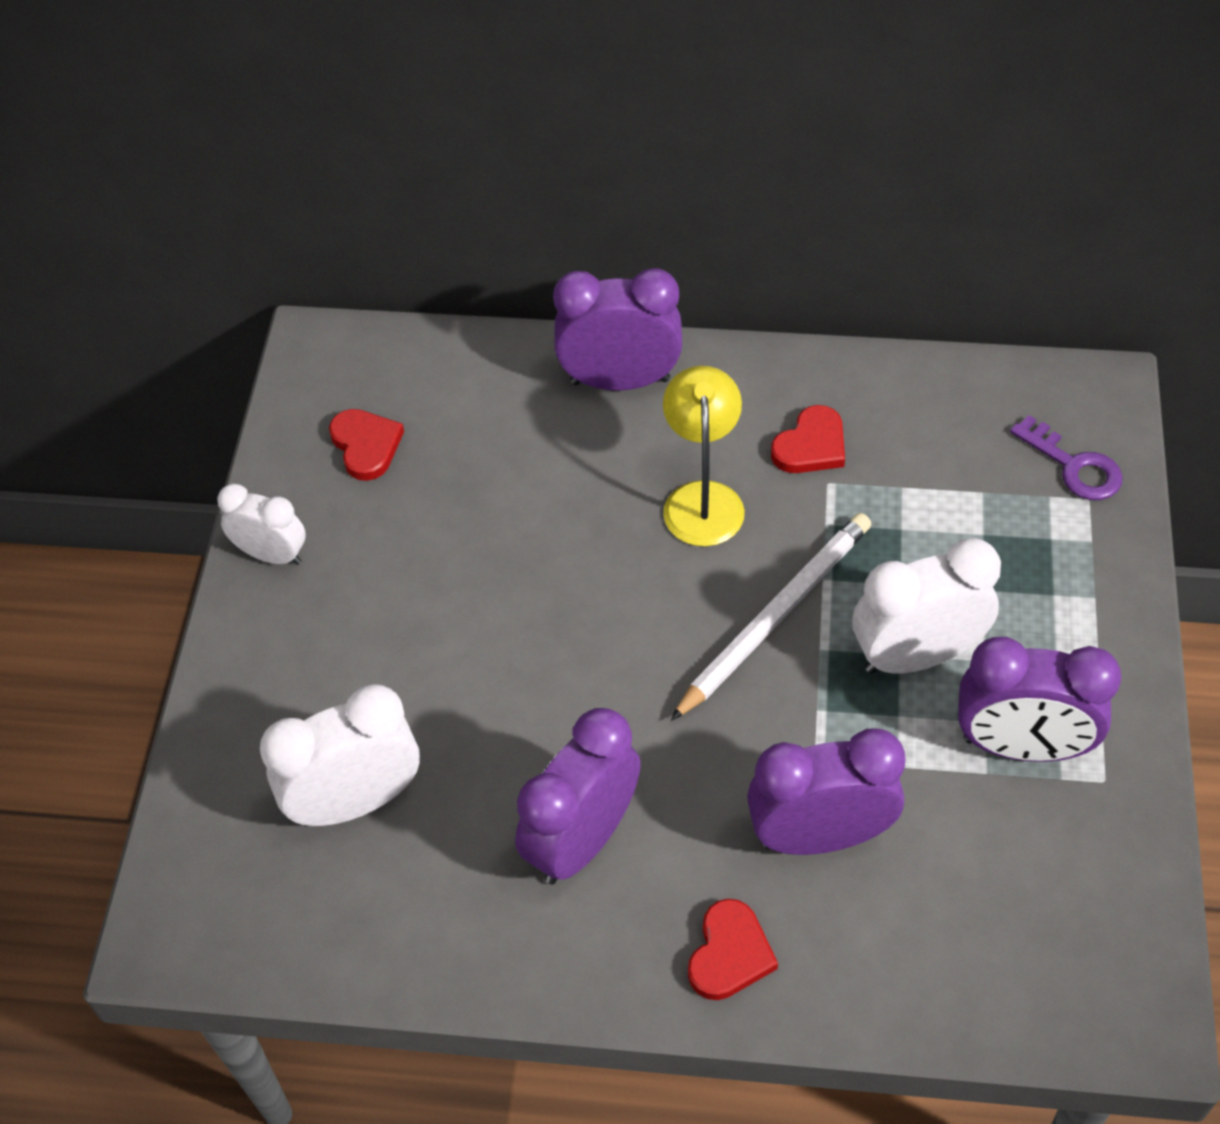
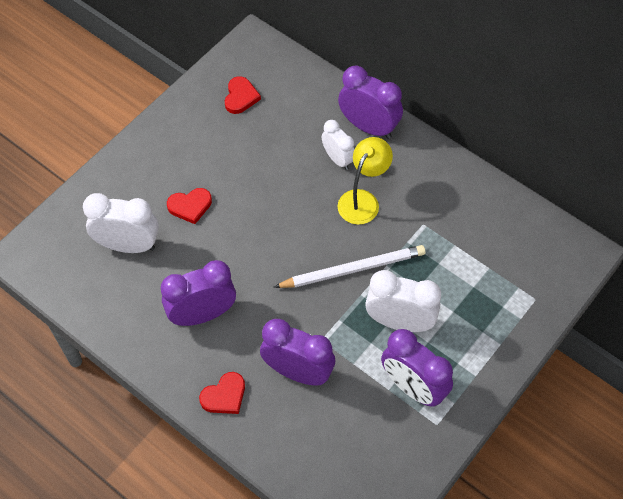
camera: 30 degrees right, 5 degrees up
white clock [217,484,306,565] -> white clock moved to [322,120,354,170]
red heart [771,405,845,473] -> red heart moved to [167,188,212,224]
purple key [1010,415,1123,500] -> none

